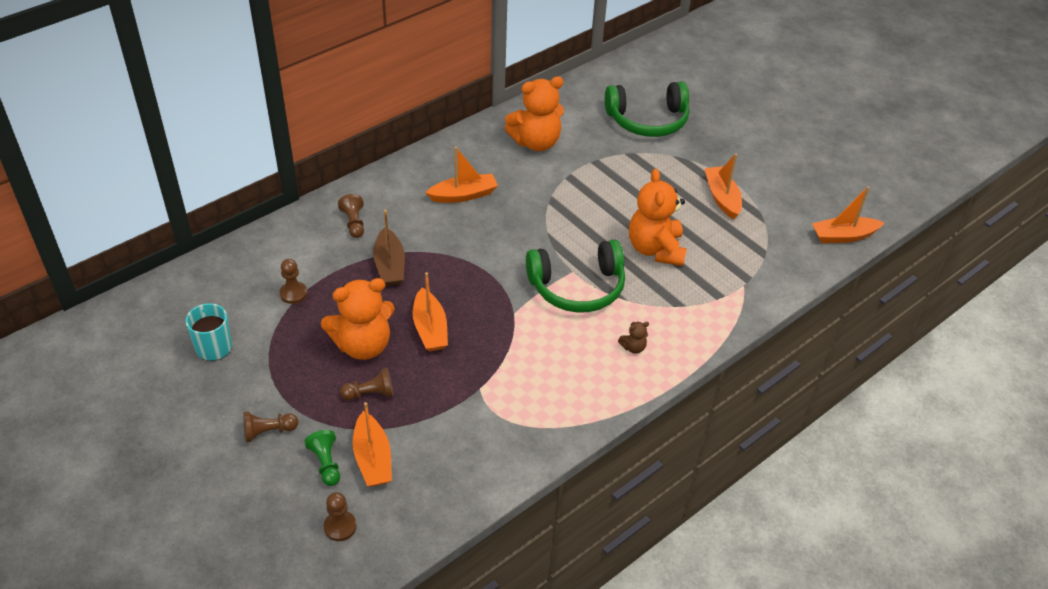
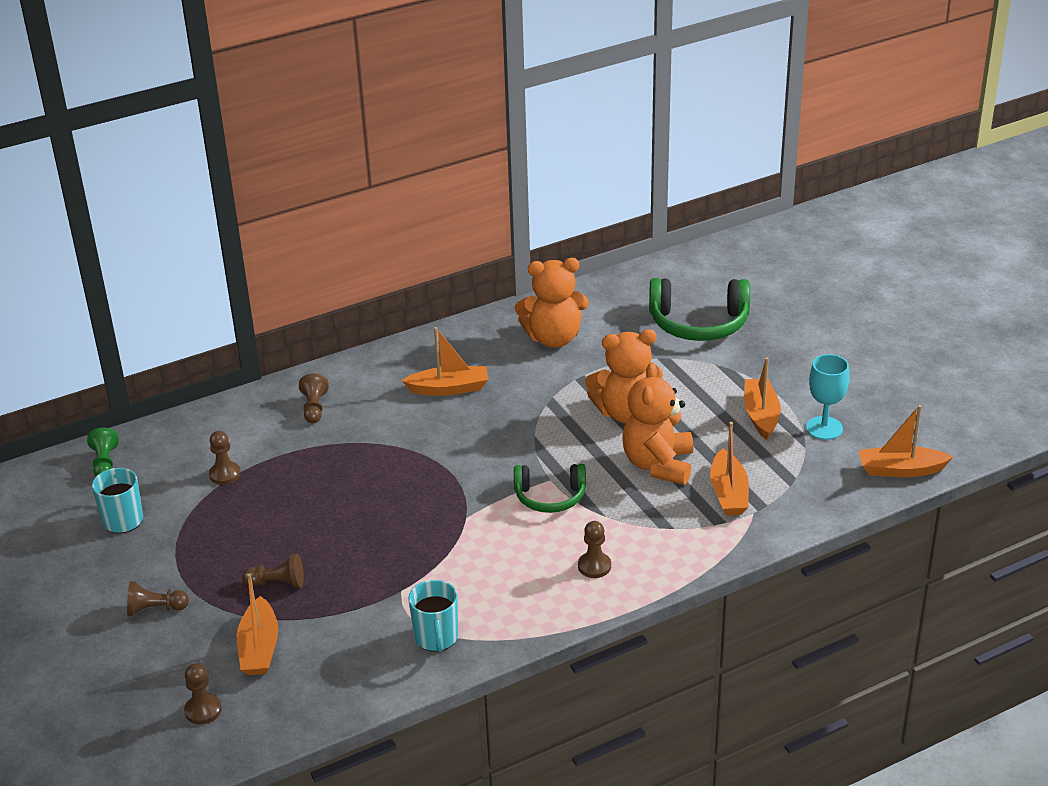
camera: 15 degrees right, 10 degrees down
green pawn [304,430,340,486] -> green pawn moved to [87,427,119,476]
orange teddy bear [321,278,395,360] -> orange teddy bear moved to [585,329,663,423]
brown boat [373,210,405,286] -> none
orange boat [413,272,448,352] -> orange boat moved to [710,422,749,516]
green headphones [526,240,625,313] -> green headphones [514,464,586,513], size x0.63
brown teddy bear [618,322,649,354] -> brown pawn [578,521,611,578]
none -> turquoise mug [408,580,458,652]
none -> turquoise goblet [806,354,849,440]

